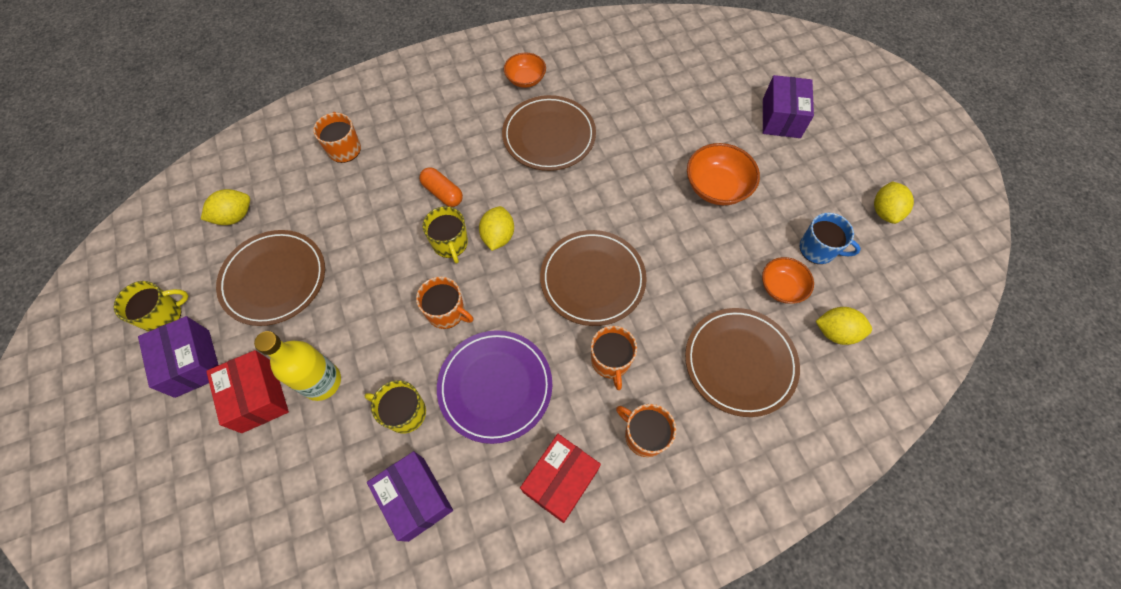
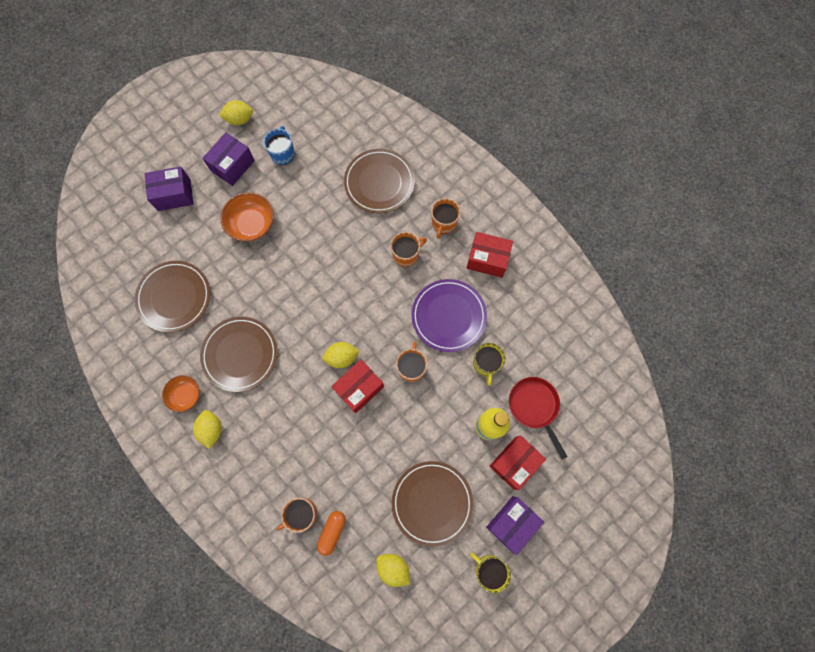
camera: 110 degrees left, 10 degrees up
purple box [367,451,453,542] -> purple box moved to [202,132,255,186]
orange capsule [419,167,463,207] -> orange capsule moved to [317,511,346,556]
yellow mug [423,206,468,264] -> red box [331,360,384,413]
brown plate [540,230,647,326] -> brown plate moved to [135,261,210,333]
orange bowl [762,257,814,304] -> none
yellow lemon [816,307,872,345] -> yellow lemon moved to [193,410,222,449]
none -> red pan [509,377,567,460]

